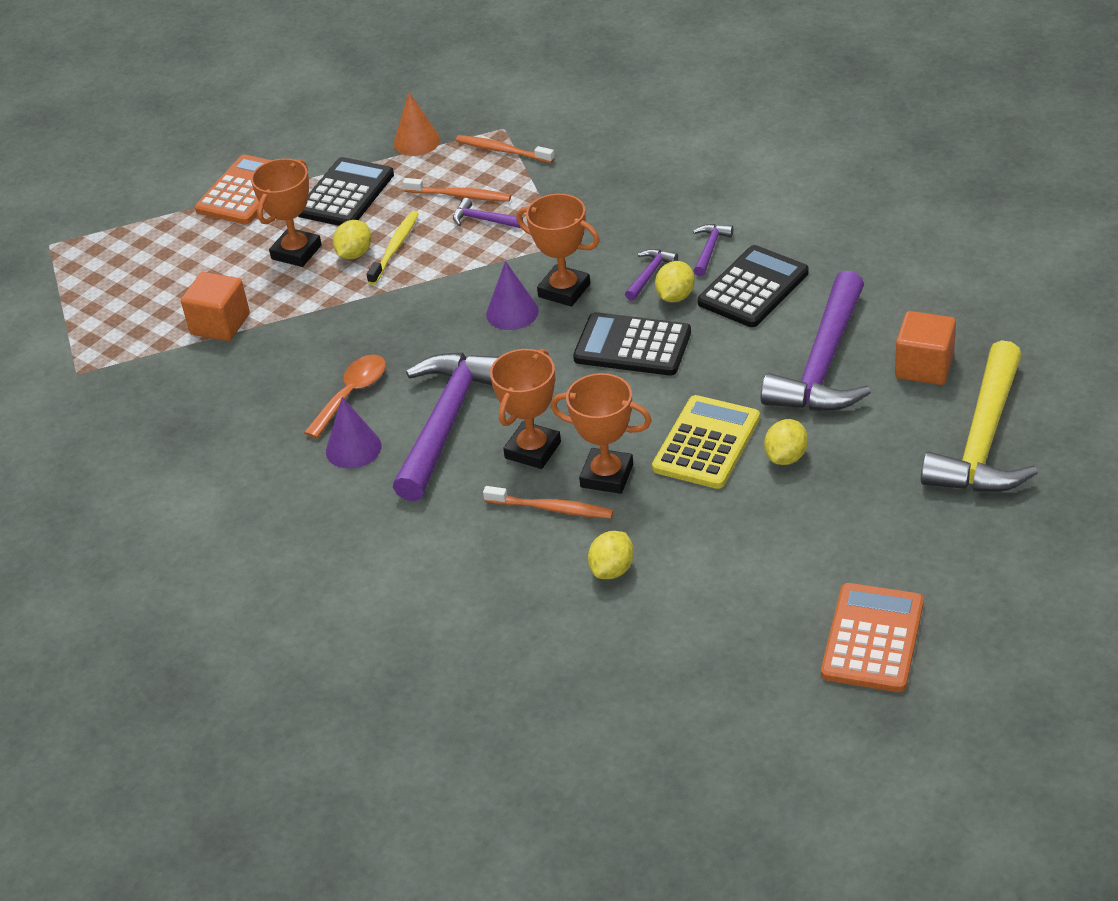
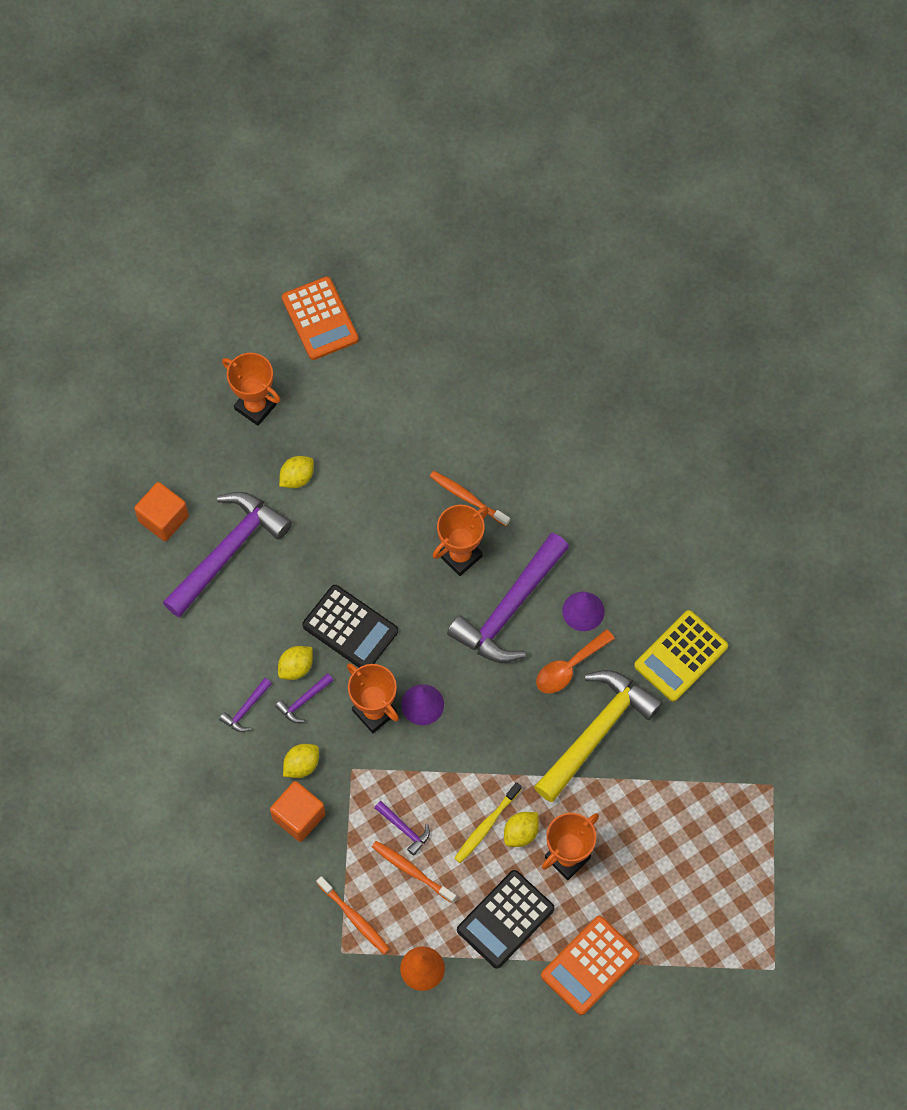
camera: 165 degrees left, 25 degrees up
orange cube [181,272,250,341] -> orange cube moved to [270,781,325,842]
orange trophy [551,373,652,494] -> orange trophy moved to [222,353,281,426]
yellow lemon [588,531,634,579] -> yellow lemon moved to [283,744,319,778]
yellow calculator [652,395,760,489] -> yellow calculator moved to [634,610,728,702]
black calculator [698,245,809,327] -> none
orange calculator [821,583,924,692] -> orange calculator turned 60 degrees counterclockwise [282,276,359,360]
yellow hammer [921,340,1038,492] -> yellow hammer moved to [534,670,663,802]

